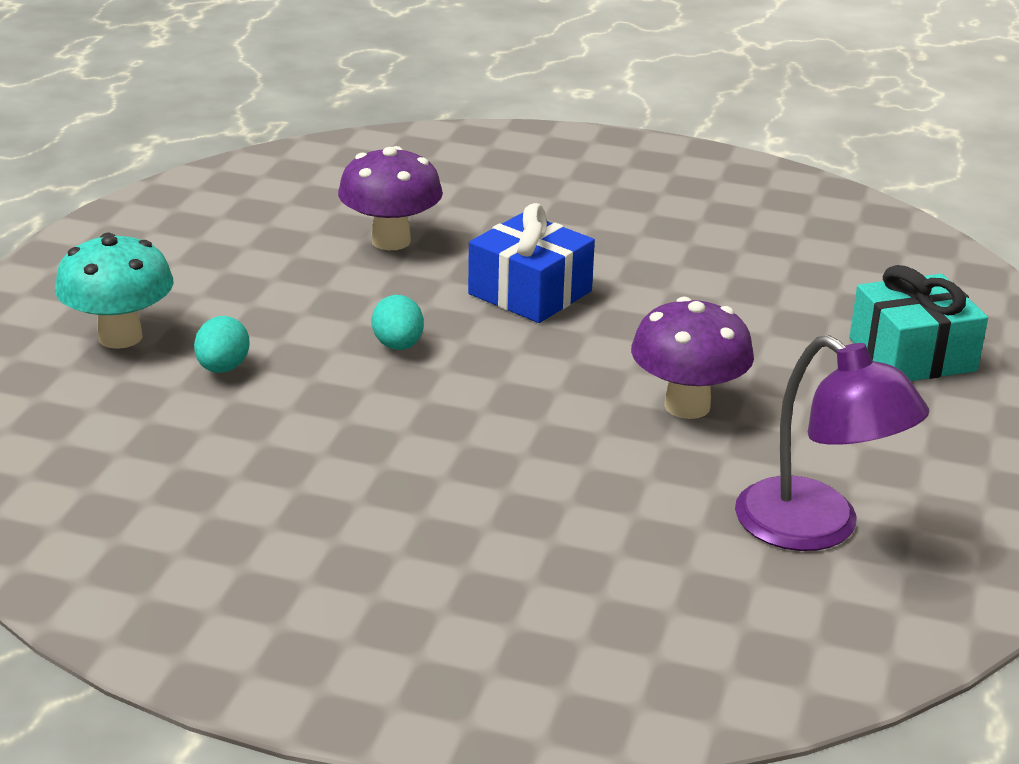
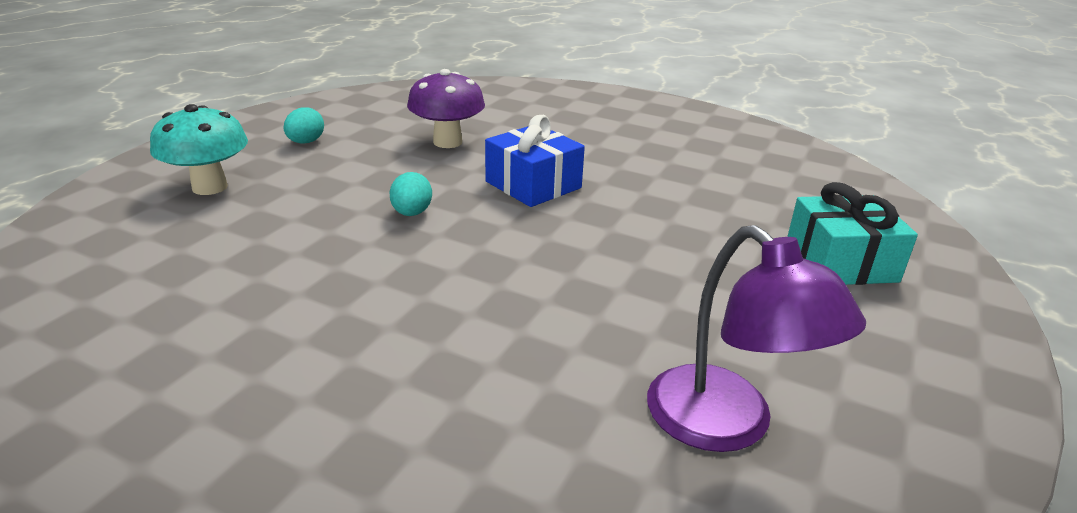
camera: 10 degrees right, 0 degrees up
turquoise egg [194,316,249,373] -> turquoise egg moved to [283,107,324,143]
purple mushroom [631,297,754,419] -> none

